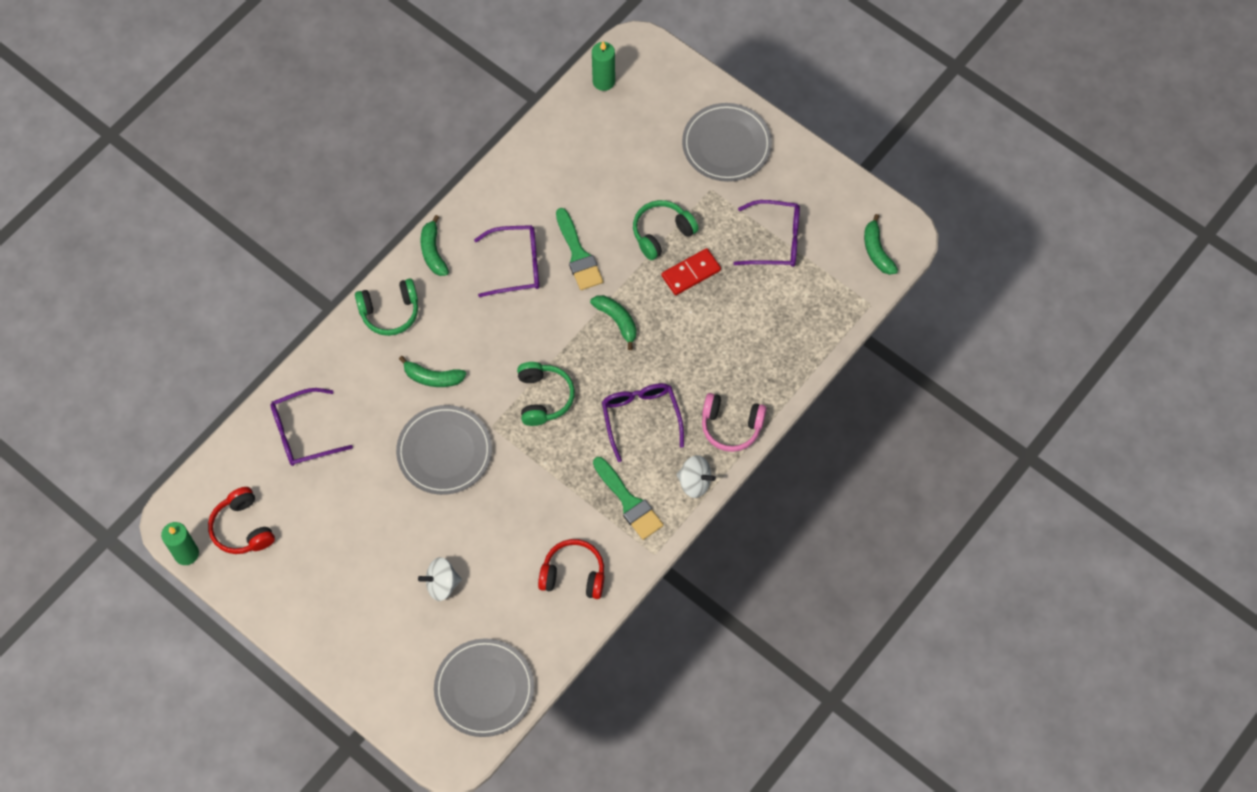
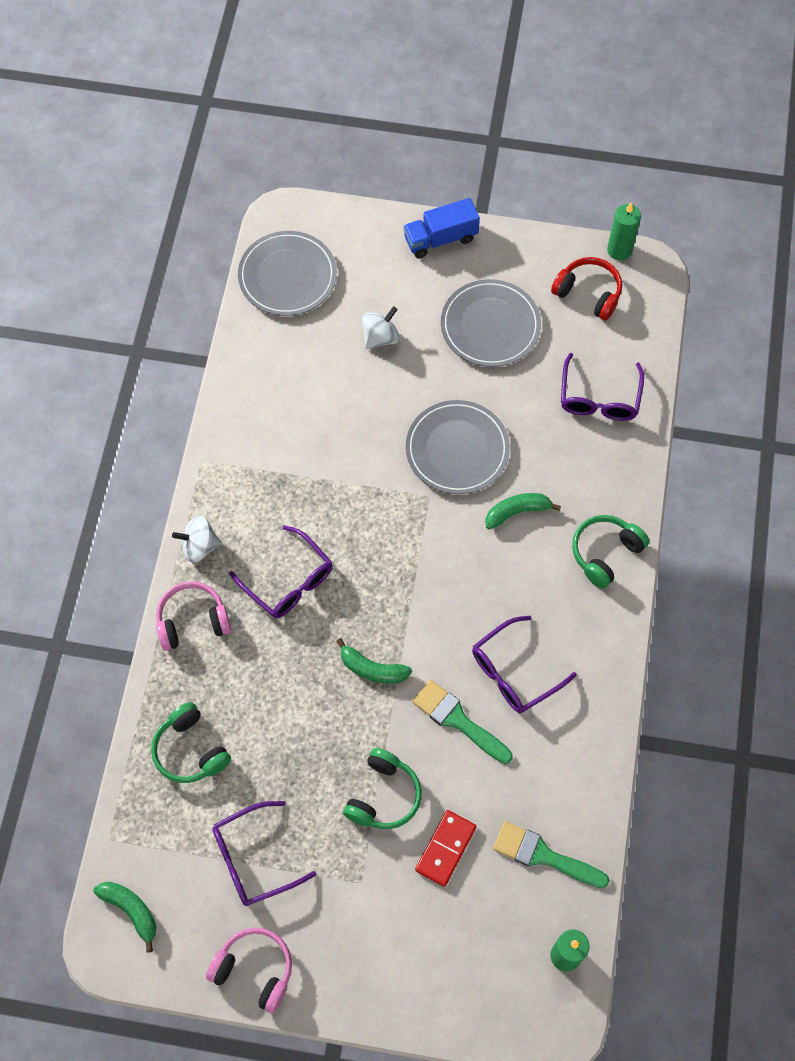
camera: 150 degrees right, 0 degrees up
purple glasses [270,388,353,466] -> purple glasses turned 150 degrees clockwise [561,353,644,421]
green banana [420,215,449,276] -> none
green headphones [517,362,575,426] -> green headphones moved to [151,702,231,783]
red headphones [538,539,604,599] -> none
green brush [593,457,664,540] -> green brush moved to [493,821,610,888]
red domino [661,248,721,295] -> red domino moved to [415,810,476,887]
grey plate [682,103,772,182] -> grey plate moved to [441,279,541,367]
none -> pink headphones [206,928,292,1013]
none -> blue truck [403,198,480,258]

